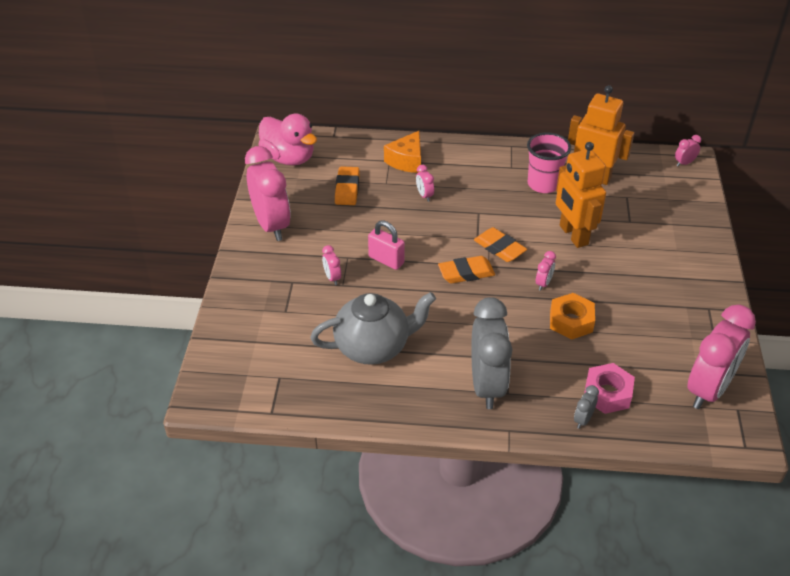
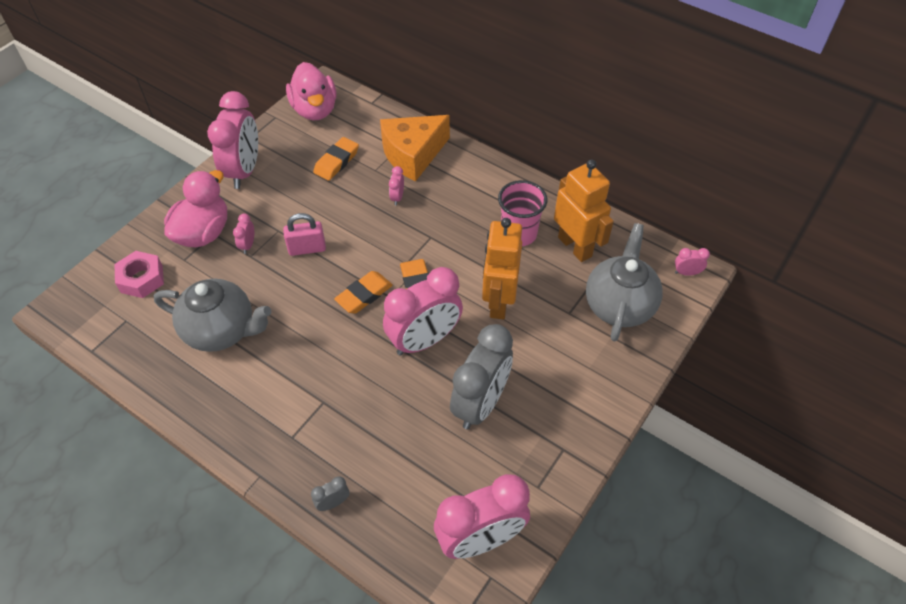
camera: 30 degrees right, 10 degrees up
pink padlock [368,220,405,270] -> pink padlock turned 75 degrees counterclockwise [283,213,326,256]
orange cheese [384,131,421,173] -> orange cheese [380,115,450,181], size x1.51
orange eraser [438,256,495,283] -> orange eraser turned 60 degrees counterclockwise [334,271,393,314]
grey clock [471,297,512,409] -> grey clock moved to [450,324,513,429]
pink clock [536,251,556,291] -> pink clock [383,267,463,356], size x2.45
orange nut [550,293,595,340] -> none
pink nut [584,363,635,414] -> pink nut moved to [114,251,164,298]
none -> pink duck [164,170,227,247]
none -> grey teapot [586,223,663,341]

